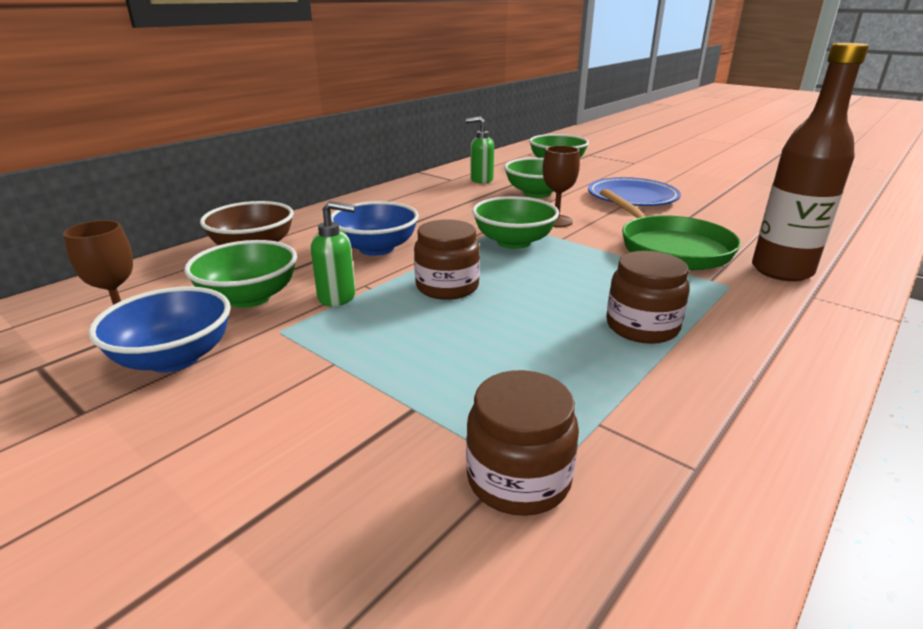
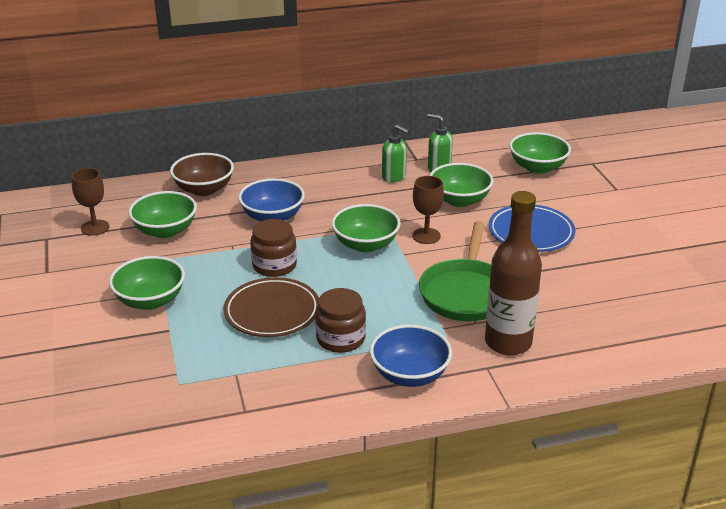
camera: 35 degrees right, 5 degrees up
blue bowl [88,287,231,373] -> blue bowl moved to [370,325,452,387]
green soap dispenser [311,201,356,307] -> green soap dispenser moved to [382,124,409,182]
brown jar [466,370,579,516] -> none
none -> green bowl [109,256,185,310]
none -> brown plate [223,277,319,337]

